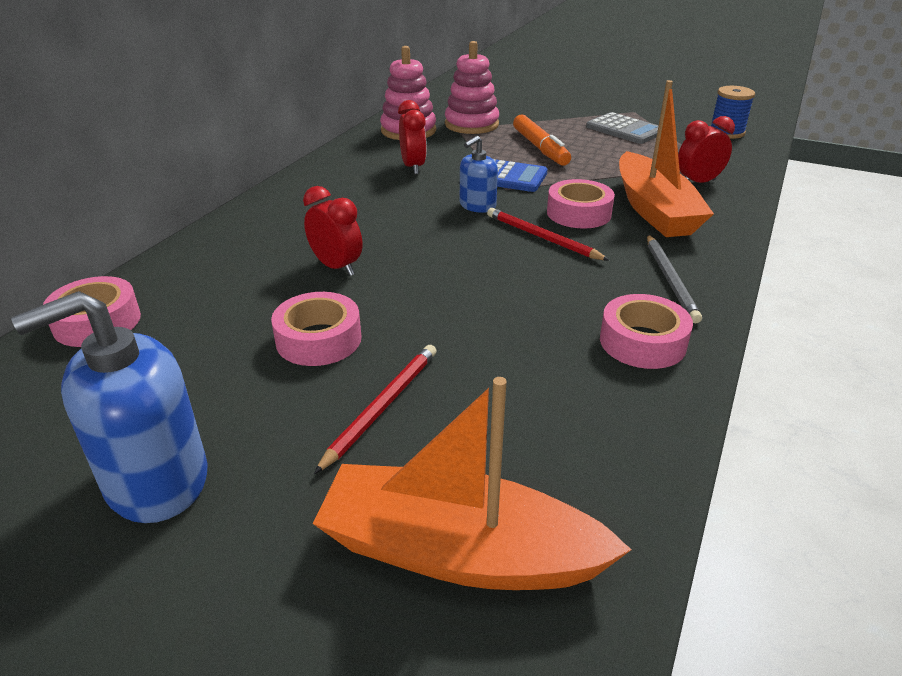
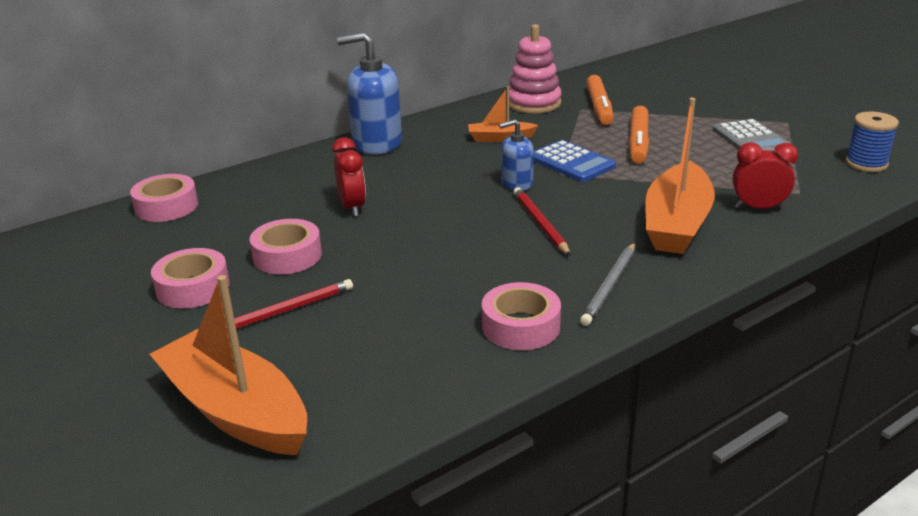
camera: 30 degrees right, 5 degrees down
blue soap dispenser [11,291,208,523] -> blue soap dispenser moved to [337,32,402,155]
red clock [398,100,427,174] -> orange boat [468,86,539,142]
pink stacking toy [445,41,499,134] -> orange marker [586,75,614,125]
pink tape [547,179,615,229] -> pink tape moved to [151,248,230,308]

